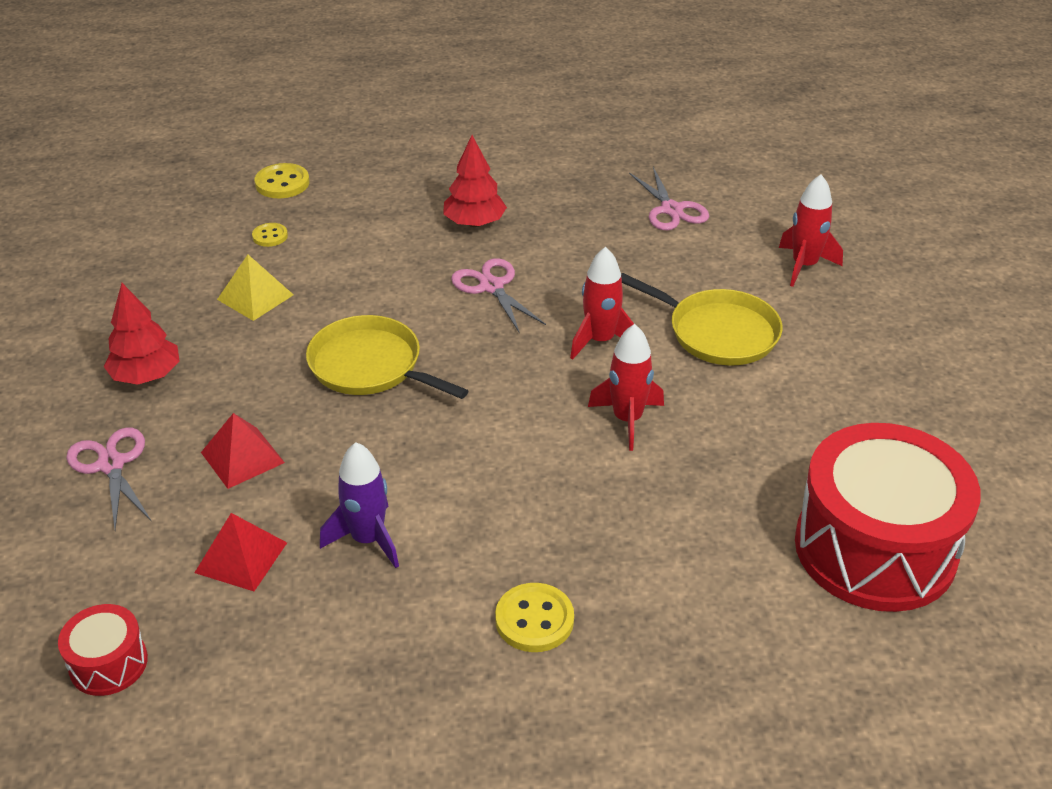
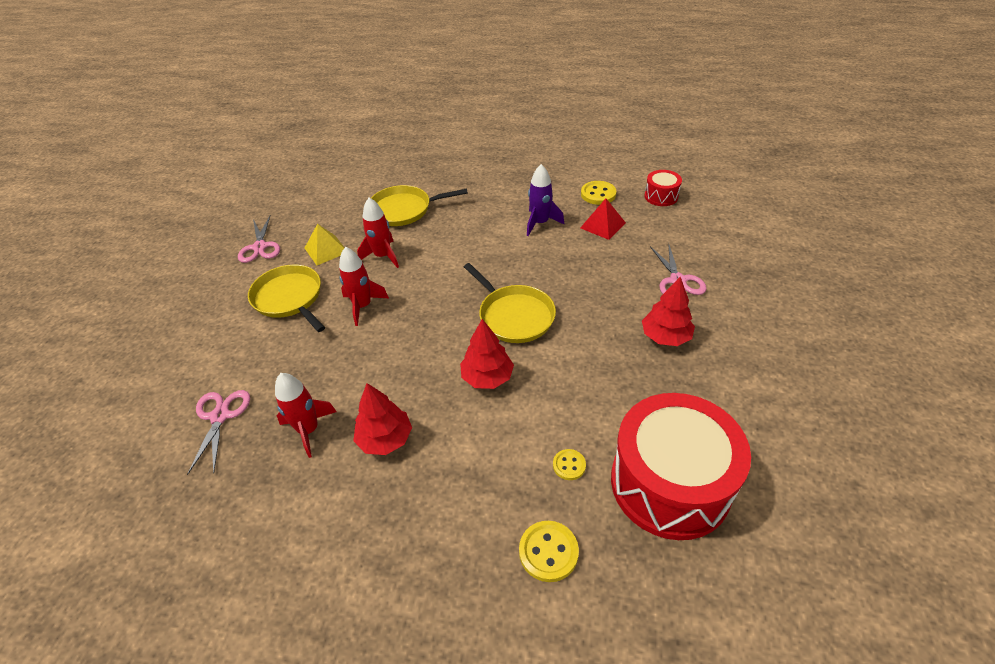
camera: 160 degrees left, 5 degrees up
red pyramid [201,413,285,489] -> none
yellow pyramid [217,255,294,321] -> yellow pyramid moved to [305,224,345,265]
pink scissors [451,258,546,334] -> pink scissors moved to [238,215,280,263]
yellow button [495,583,574,652] -> yellow button moved to [581,181,617,205]
red rocket [779,174,843,287] -> red rocket moved to [275,373,337,458]
red drum [795,423,981,612] -> red drum moved to [611,393,751,540]
none -> yellow pan [371,185,468,226]
none -> red tree [460,319,514,389]

